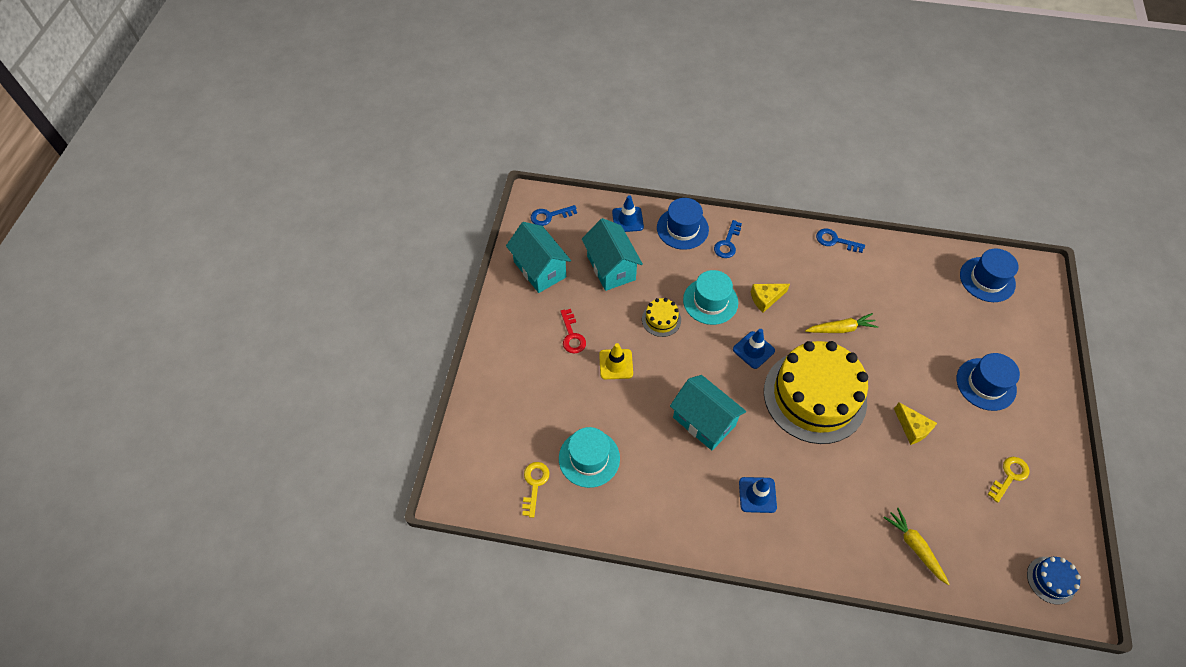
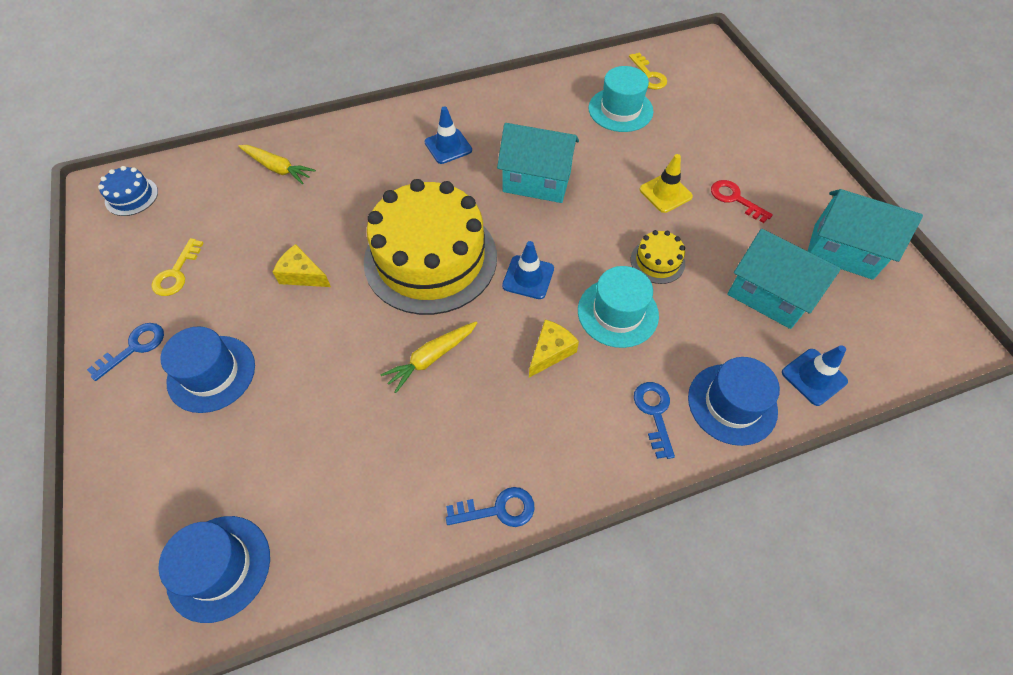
camera: 150 degrees right, 0 degrees up
blue key [531,205,577,226] -> blue key moved to [87,323,164,381]

